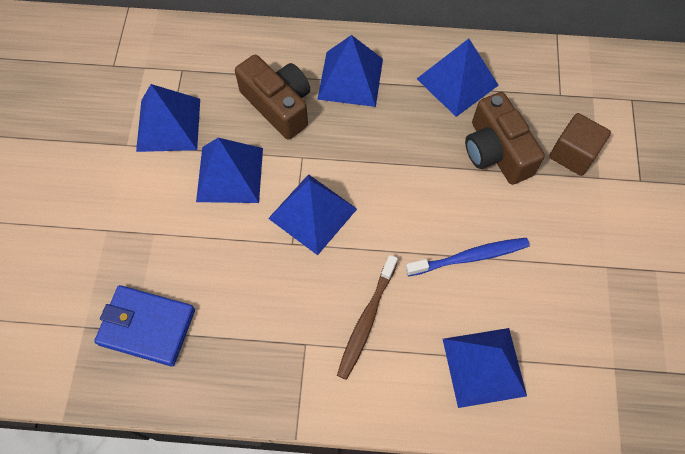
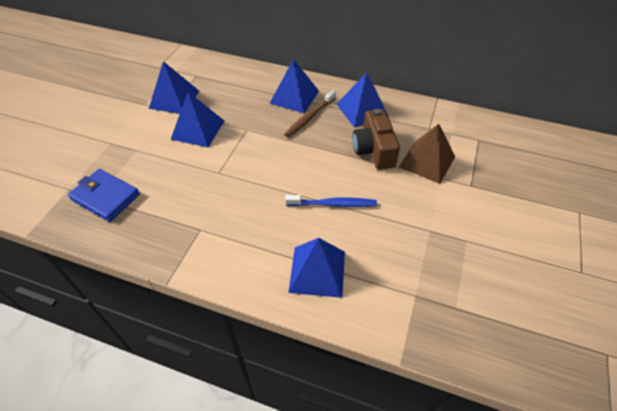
camera: 15 degrees right, 15 degrees down
brown camera [235,55,310,140] -> none
blue pyramid [268,174,357,255] -> none
brown toothbrush [337,255,398,380] -> brown toothbrush moved to [284,90,336,137]
brown cube [549,113,611,176] -> brown pyramid [399,124,455,184]

